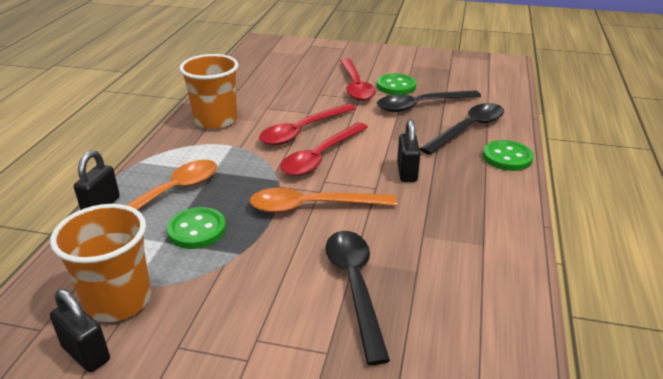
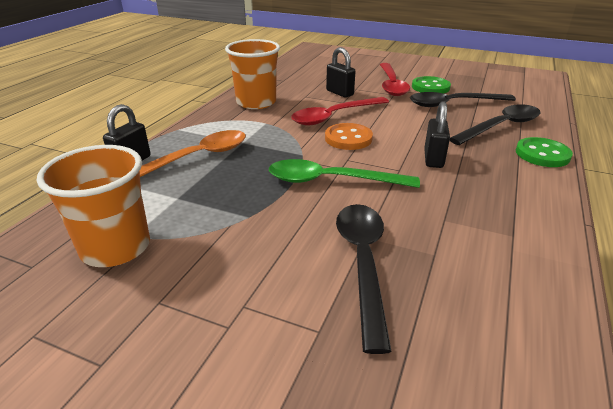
camera: 10 degrees right, 0 degrees up
black padlock [50,289,110,373] -> black padlock moved to [326,47,355,98]
green button [167,207,226,249] -> none
orange spoon [249,188,397,213] -> green spoon [269,159,420,188]
red spoon [280,122,368,176] -> orange button [325,123,373,150]

